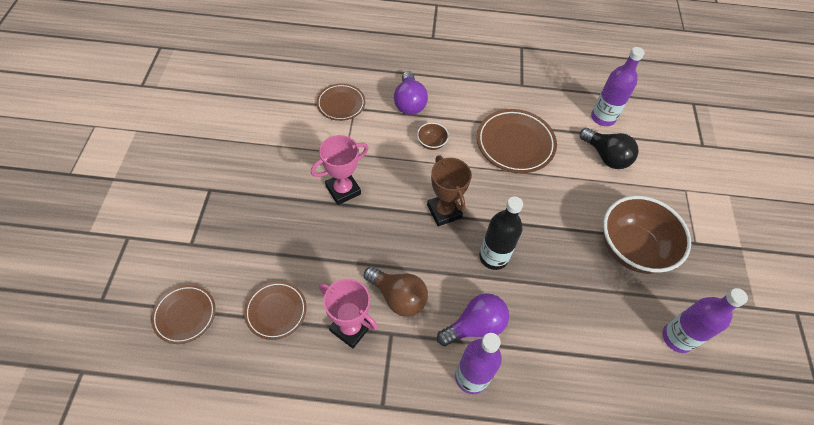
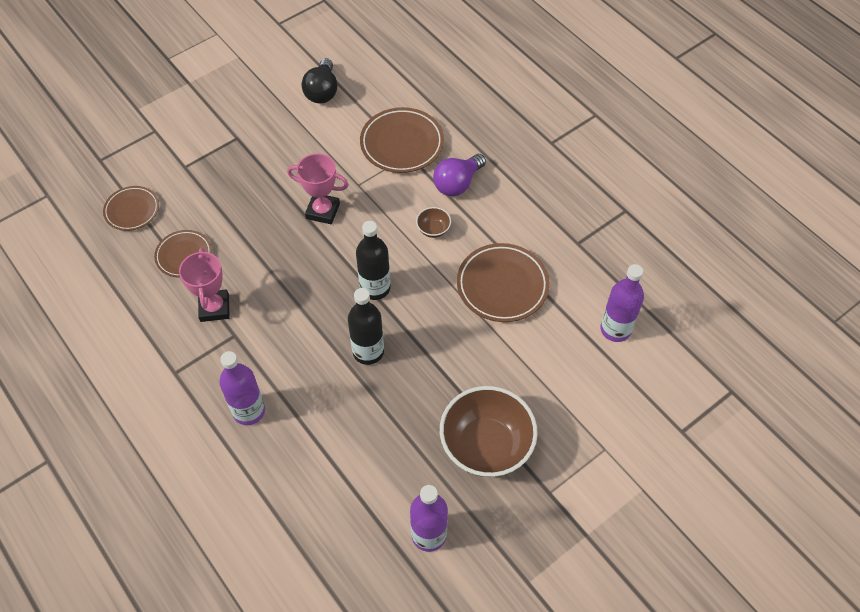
camera: 50 degrees right, 0 degrees up
brown plate [317,83,365,121] -> brown plate [360,107,444,173], size x1.59
brown light bulb [364,266,428,317] -> none
brown trophy [427,155,472,226] -> black bottle [356,221,390,300]
purple light bulb [437,293,509,346] -> none
black light bulb [580,128,639,169] -> black light bulb moved to [302,58,337,104]

